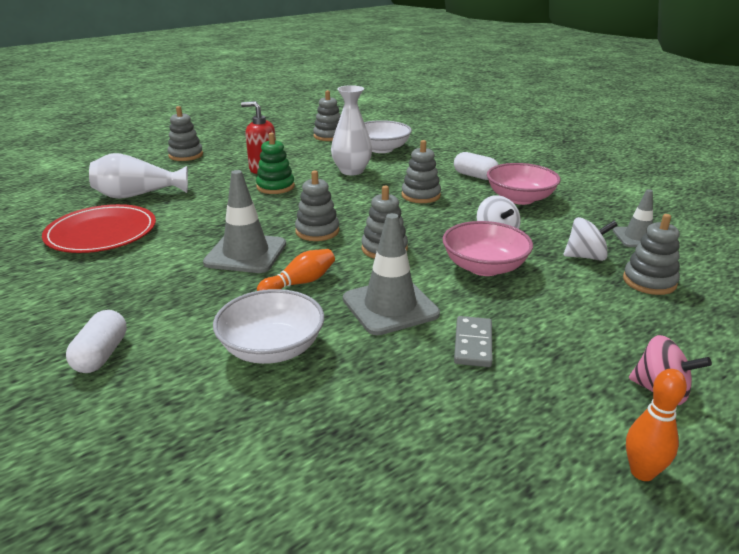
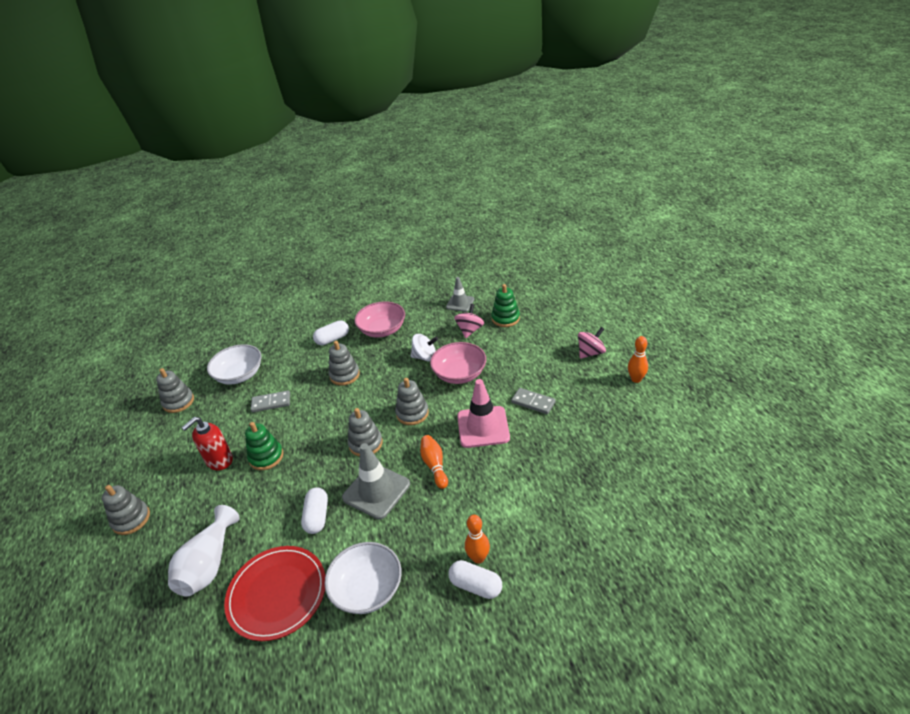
camera: 65 degrees left, 10 degrees up
white bowl [213,289,324,364] -> white bowl moved to [325,542,402,614]
white vase [331,85,372,175] -> grey domino [251,390,290,412]
grey traffic cone [343,213,440,335] -> pink traffic cone [457,379,510,448]
white spinning top [564,217,617,261] -> pink spinning top [454,304,484,338]
grey stacking toy [623,214,680,295] -> green stacking toy [491,284,520,327]
none -> white capsule [301,487,328,534]
none -> orange bowling pin [465,515,490,564]

